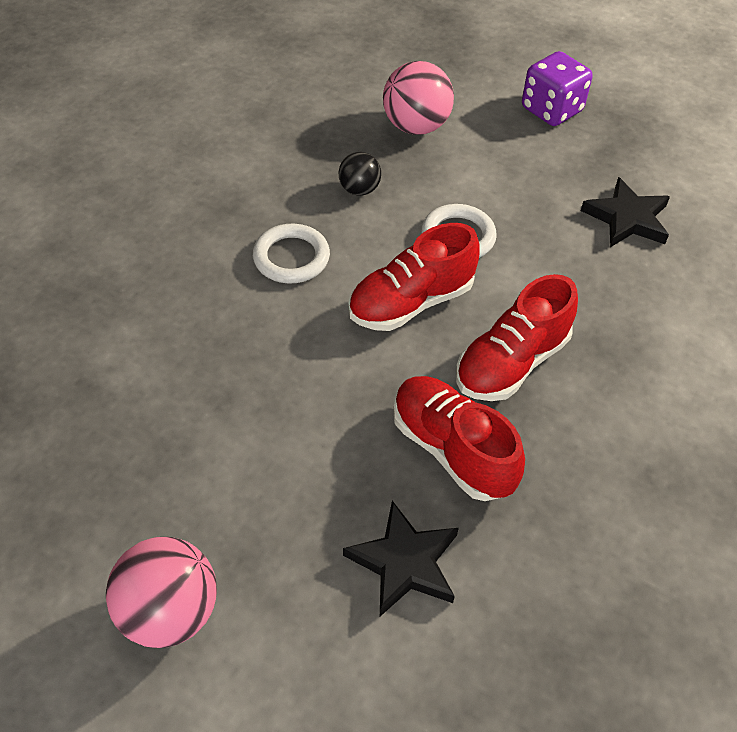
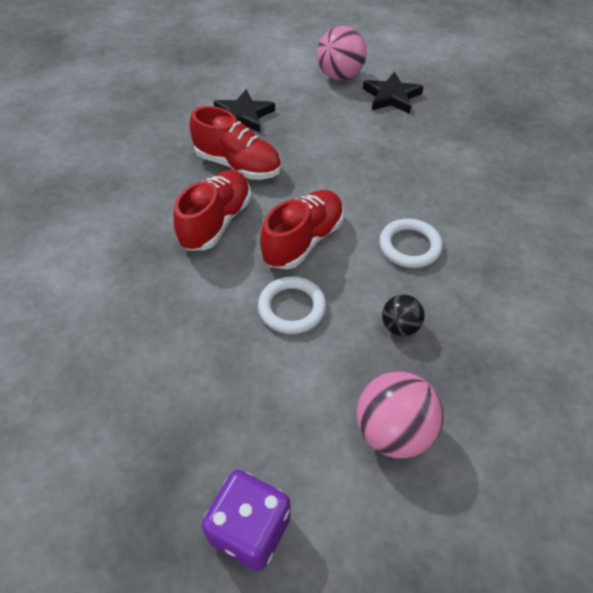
camera: 160 degrees right, 0 degrees up
black star [581,177,670,247] -> black star moved to [363,72,424,114]

